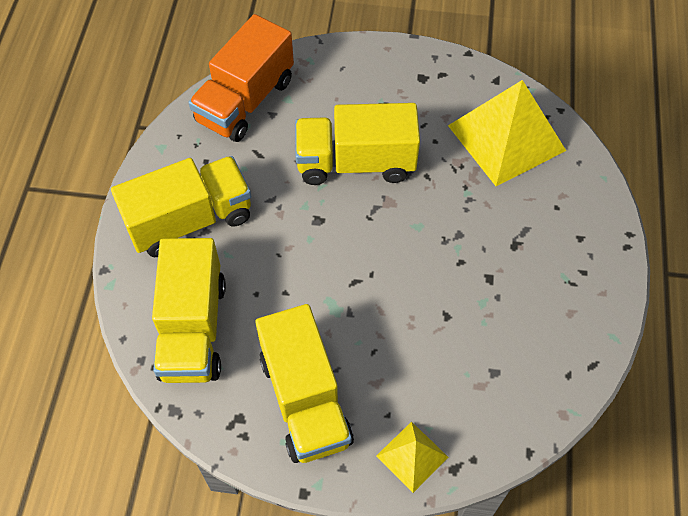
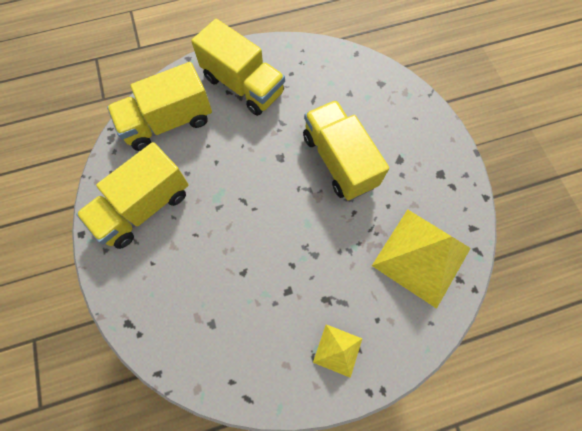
camera: 65 degrees right, 10 degrees up
orange truck [188,14,294,142] -> none
yellow pyramid [376,422,448,493] -> yellow pyramid moved to [313,324,362,378]

